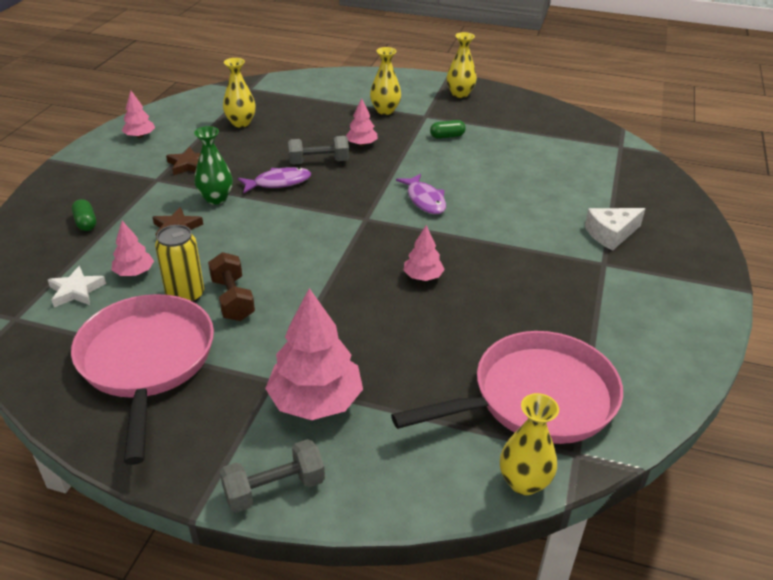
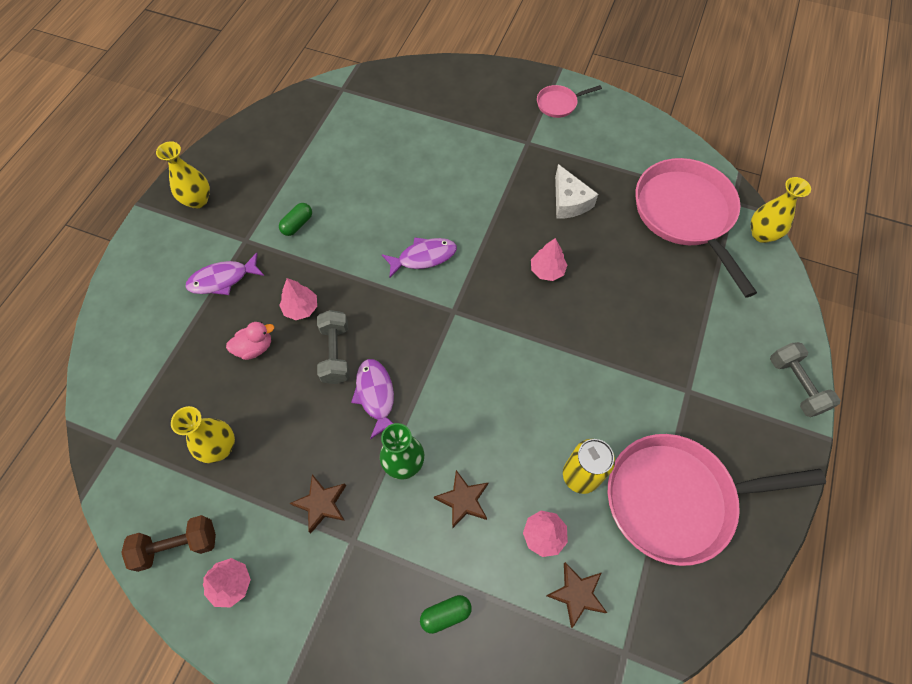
camera: 85 degrees left, 25 degrees up
white star [48,266,106,307] -> brown star [546,562,607,628]
brown dumbbell [208,252,255,321] -> brown dumbbell moved to [121,515,216,572]
pink tree [265,288,363,420] -> none
yellow vase [370,47,401,115] -> purple fish [185,253,264,295]
green capsule [430,120,466,139] -> green capsule turned 45 degrees clockwise [279,203,312,236]
white cheese [585,208,645,251] -> white cheese moved to [555,164,598,219]
none -> pink duck [226,322,274,360]
none -> pink pan [537,85,602,118]

